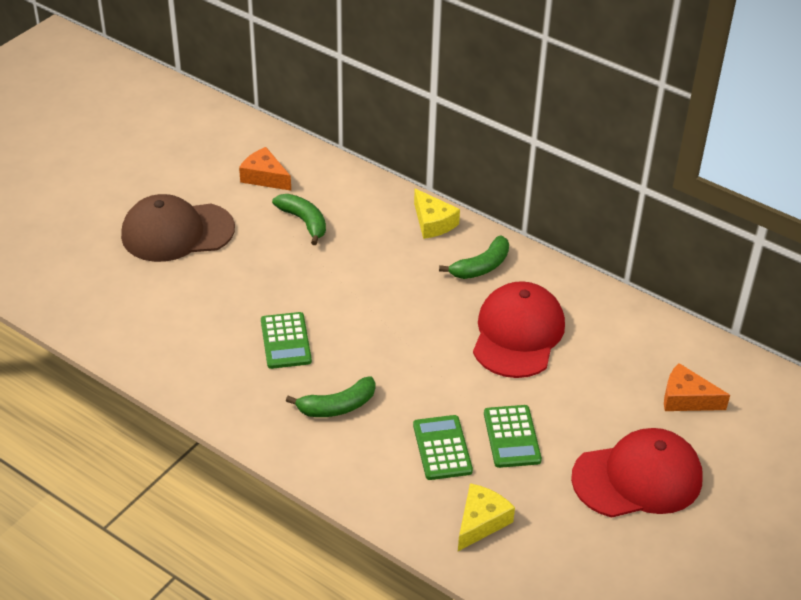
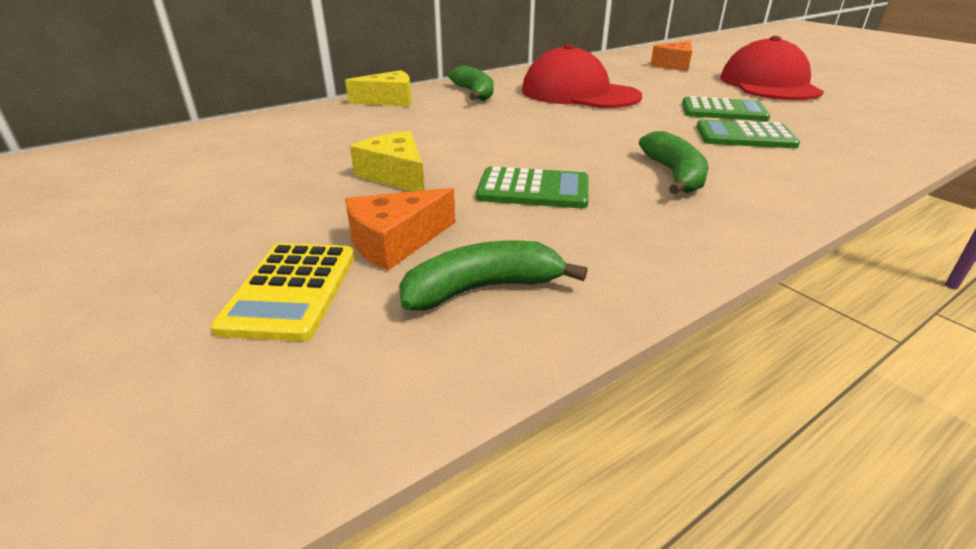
camera: 70 degrees left, 10 degrees down
brown cap [121,194,235,262] -> none
orange cheese [239,147,291,191] -> orange cheese moved to [345,188,455,271]
green banana [272,194,326,245] -> green banana moved to [399,240,588,310]
yellow cheese [458,483,515,551] -> yellow cheese moved to [350,131,425,192]
none -> yellow calculator [211,243,355,341]

